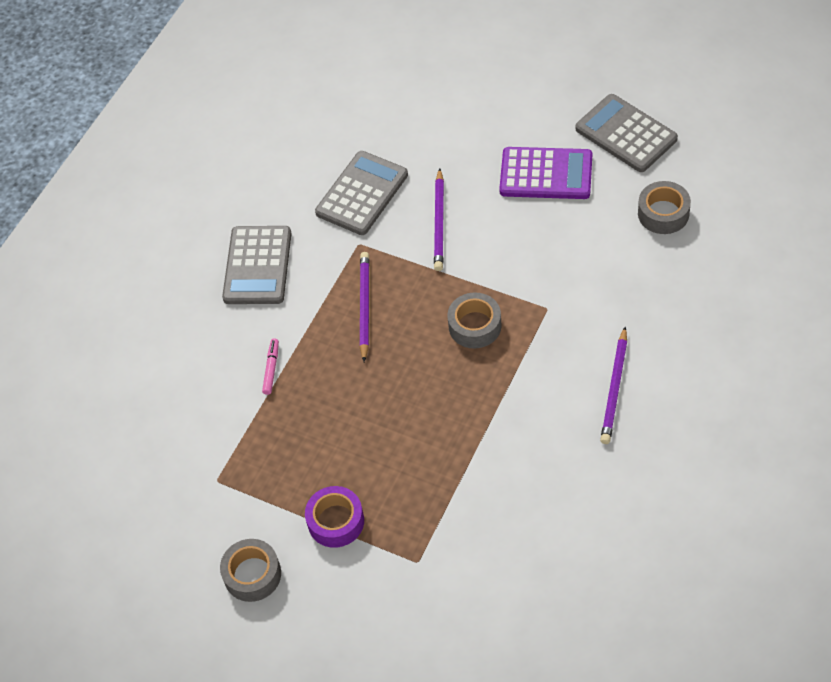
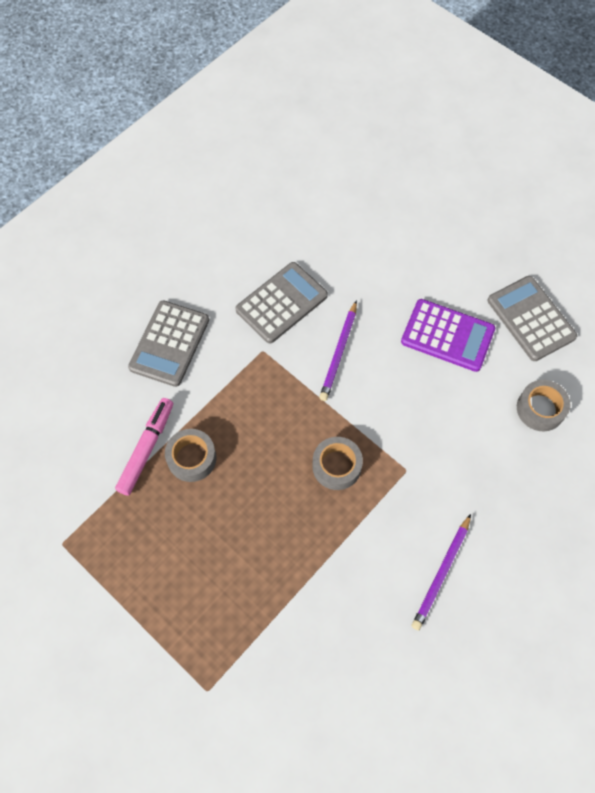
camera: 10 degrees right, 10 degrees up
grey tape [220,539,281,602] -> grey tape moved to [165,429,217,482]
pink marker [262,339,279,395] -> pink marker [115,398,173,496], size x1.84
purple tape [305,486,364,548] -> none
purple pencil [360,252,370,362] -> none

